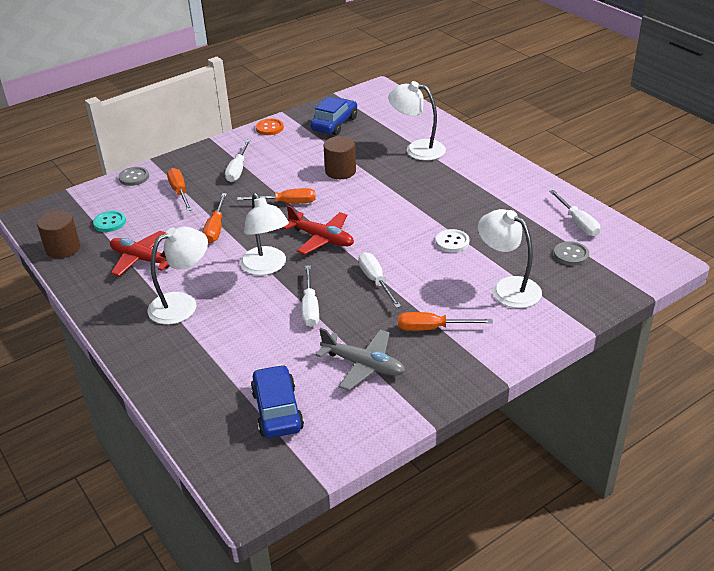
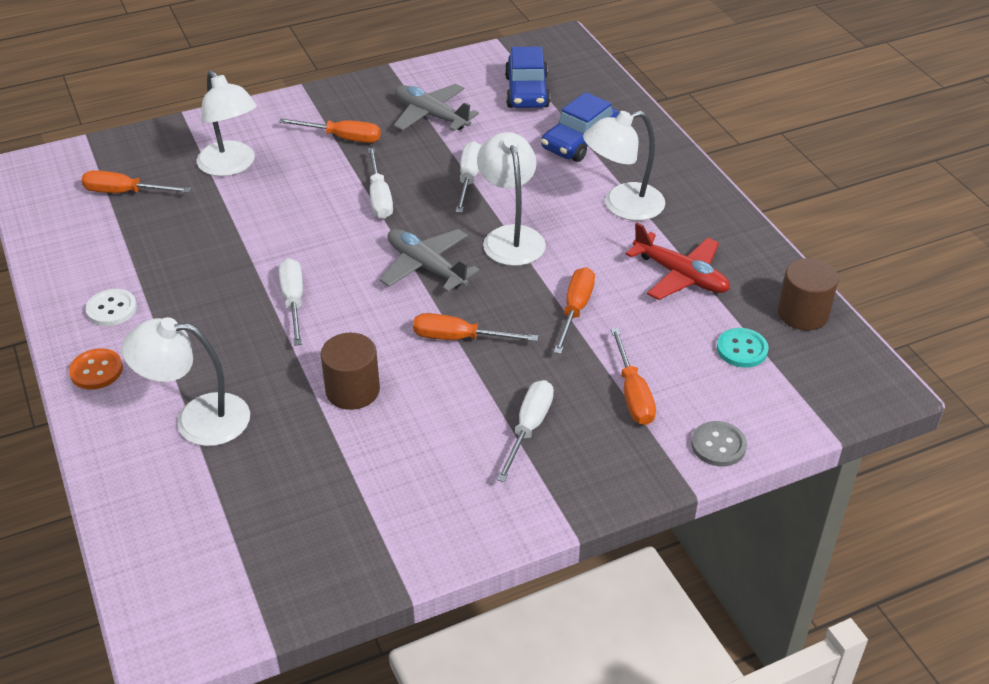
camera: 170 degrees left, 5 degrees up
orange button [256,119,284,135] -> orange button moved to [69,348,123,389]
red plane [282,205,354,255] -> grey plane [380,229,479,292]
blue car [311,97,357,135] -> blue car moved to [541,92,619,162]
white lamp [388,81,446,161] -> white lamp turned 150 degrees clockwise [122,317,250,446]
white button [436,229,469,252] -> white button moved to [86,289,137,326]
white screwdriver [549,190,600,237] -> white screwdriver moved to [279,258,303,346]
grey button [554,241,589,266] -> orange screwdriver [81,170,191,193]

